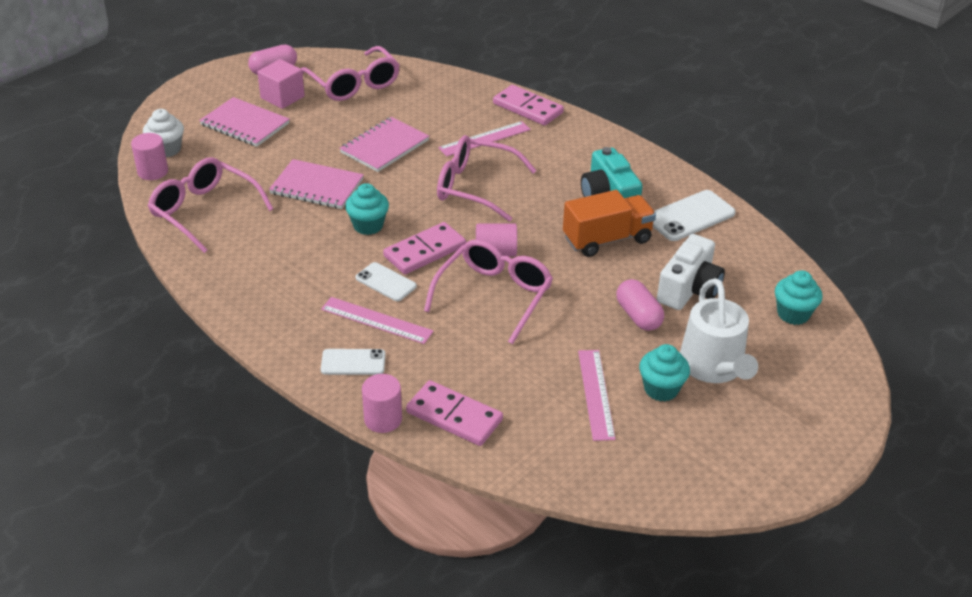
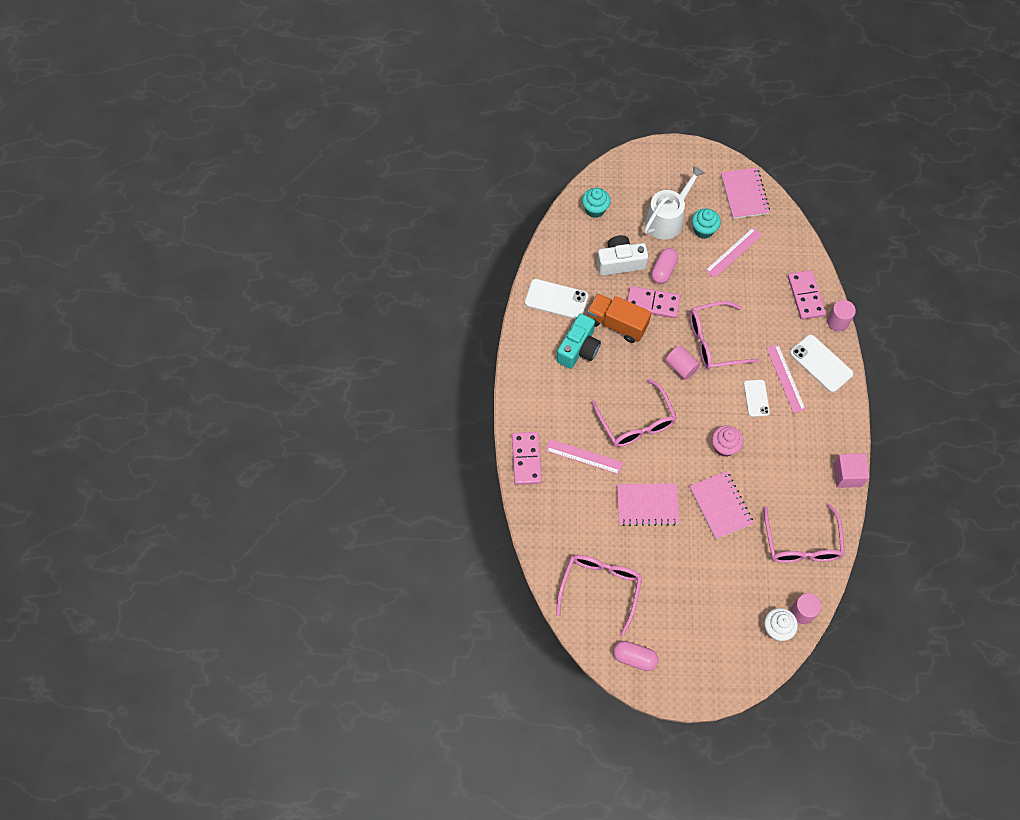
camera: 130 degrees left, 25 degrees up
pink notebook [199,97,290,147] -> pink notebook moved to [721,168,770,219]
pink cube [257,59,305,109] -> pink cube moved to [833,453,870,488]
white phone [321,349,386,375] -> white phone [790,335,853,393], size x1.57
turquoise cupcake [345,183,389,235] -> pink cupcake [712,425,743,457]
pink domino [383,222,466,274] -> pink domino moved to [627,286,680,318]

